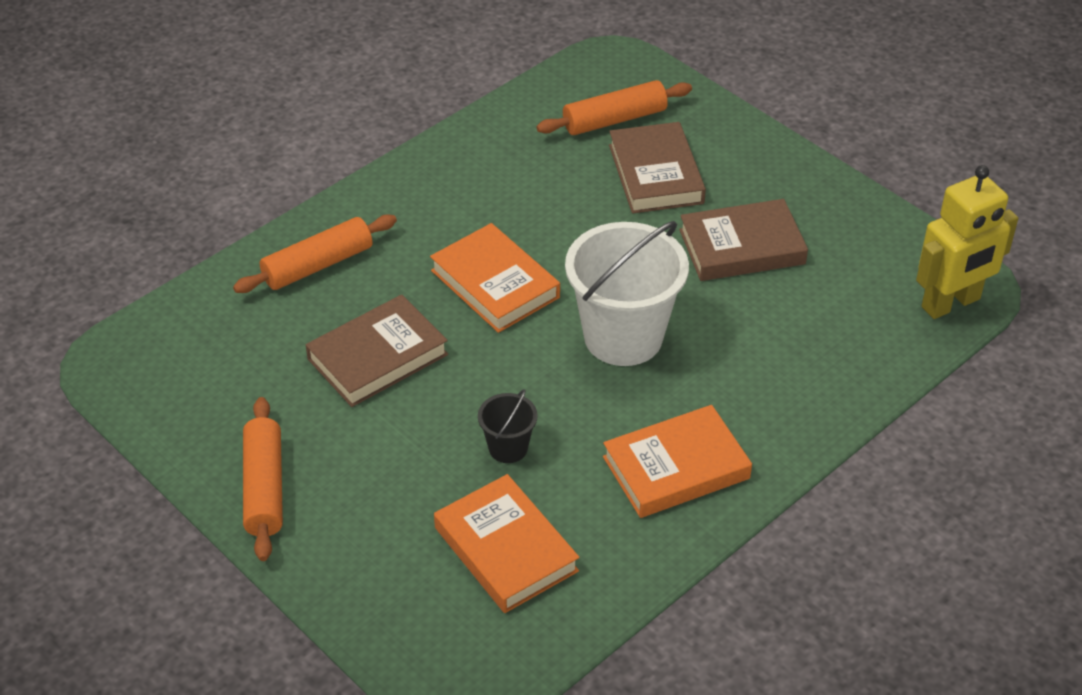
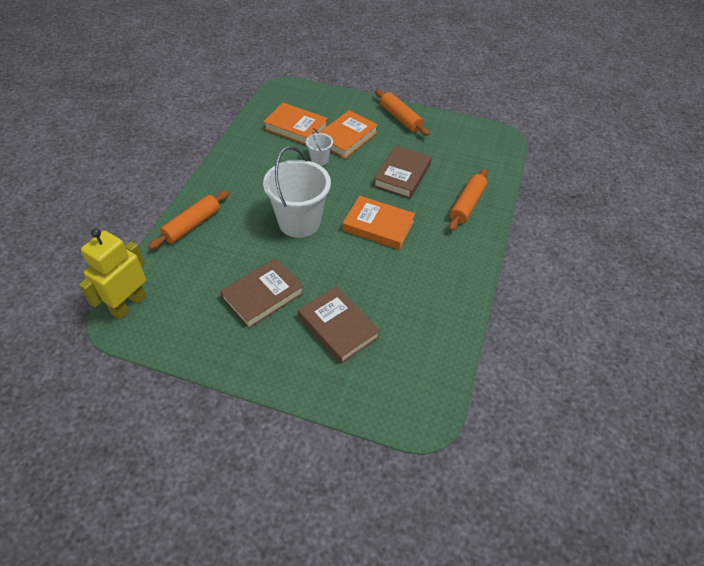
camera: 150 degrees right, 5 degrees up
black bucket [478,389,538,463] -> white bucket [306,128,333,166]
orange rolling pin [537,80,692,135] -> orange rolling pin moved to [148,190,229,249]
orange book [603,405,752,518] -> orange book moved to [319,110,378,159]

